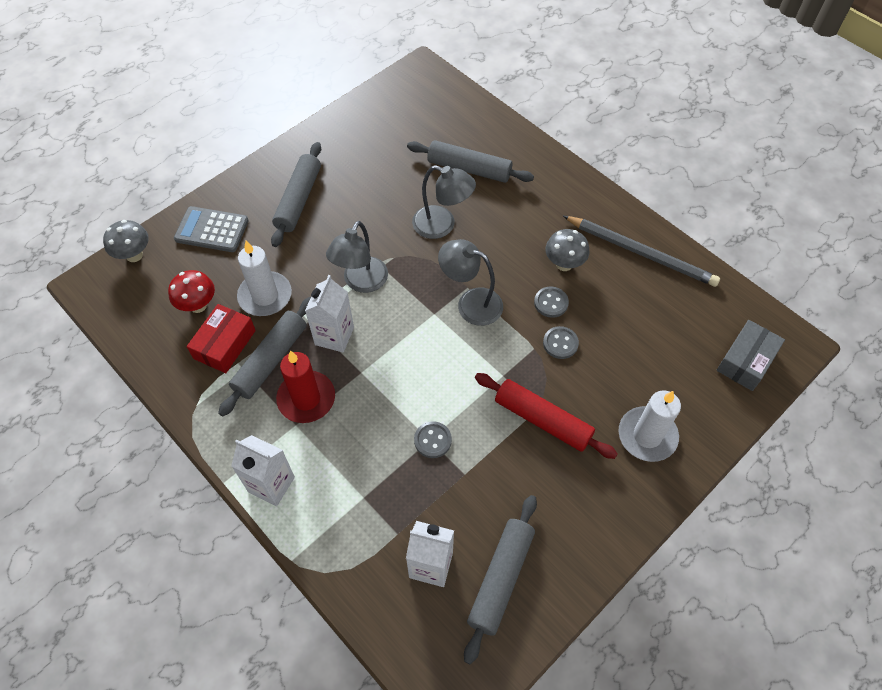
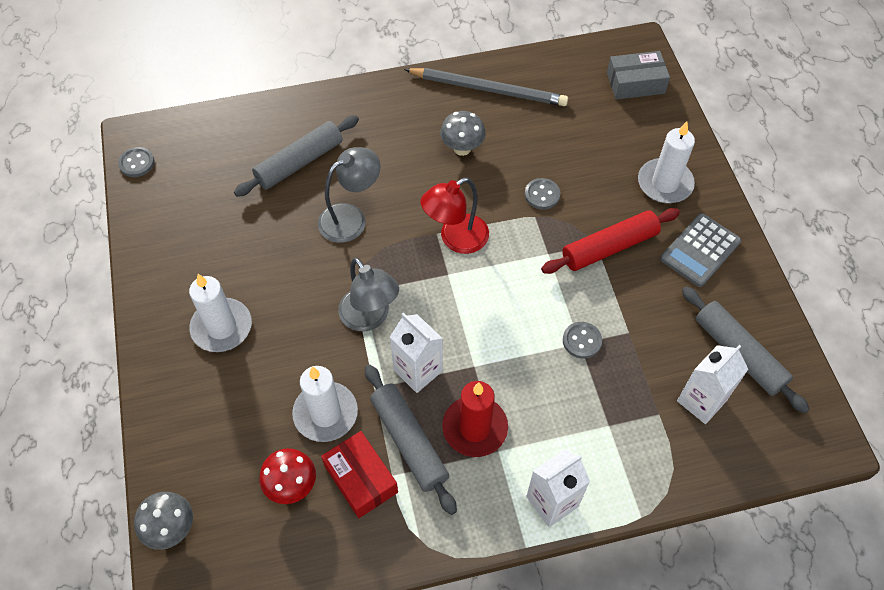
camera: 60 degrees left, 0 degrees up
grey calculator [174,206,249,252] -> grey calculator moved to [660,213,741,287]
grey rolling pin [271,142,321,247] -> white candle [189,274,252,352]
grey lamp [438,239,503,326] -> red lamp [420,177,489,254]
grey button [534,287,569,318] -> grey button moved to [118,147,155,177]
grey pencil [563,216,720,287] -> grey pencil turned 45 degrees clockwise [404,68,568,106]
grey box [716,320,785,391] -> grey box turned 75 degrees counterclockwise [607,51,670,100]

